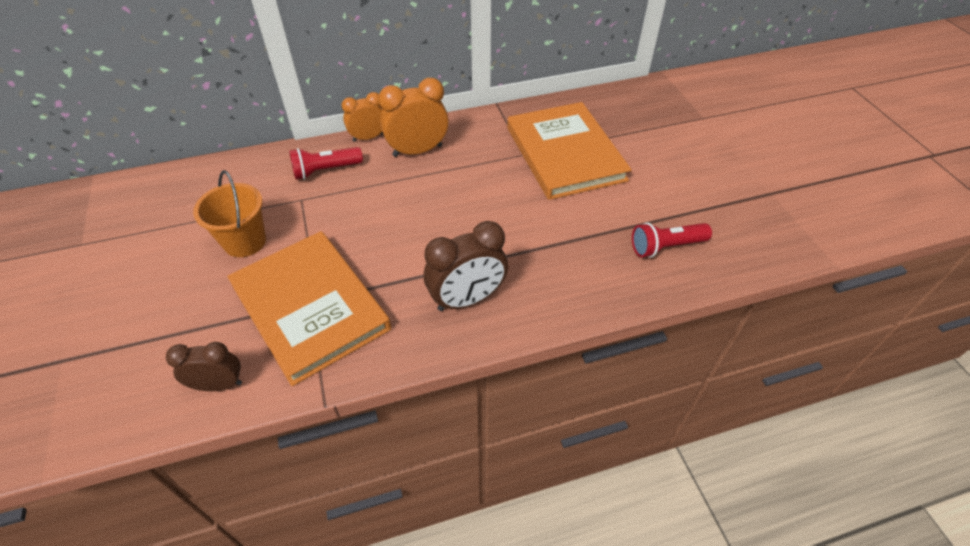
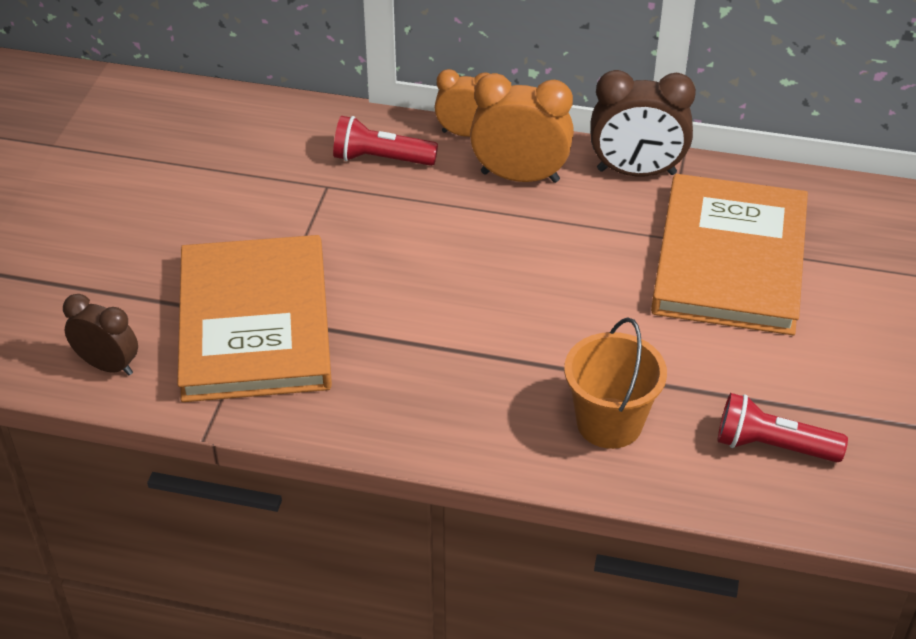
camera: 30 degrees right, 5 degrees down
orange bucket [193,170,266,257] -> orange bucket moved to [564,317,667,449]
brown clock [424,221,508,311] -> brown clock moved to [591,70,696,177]

